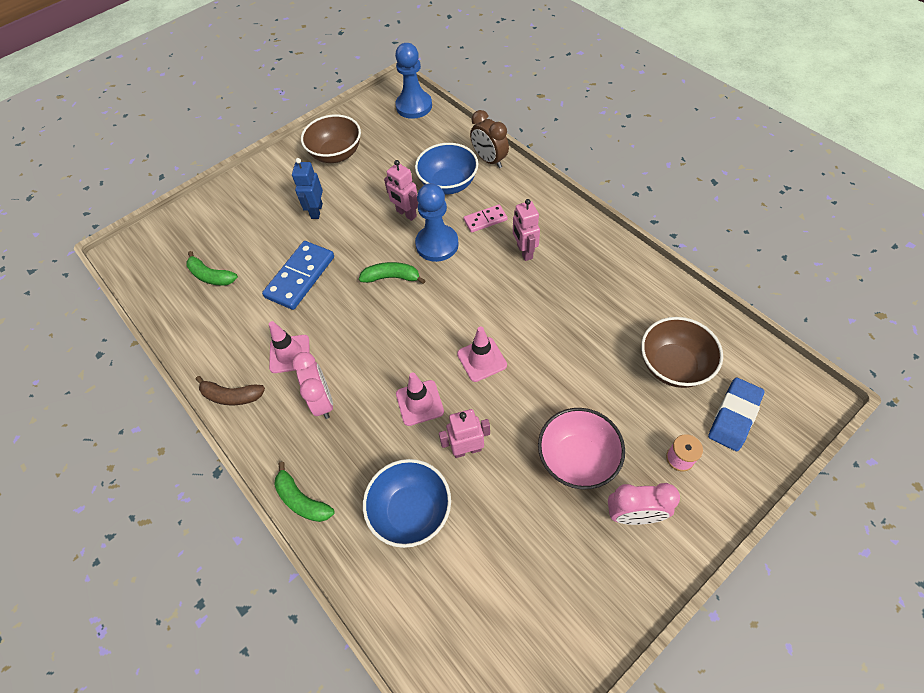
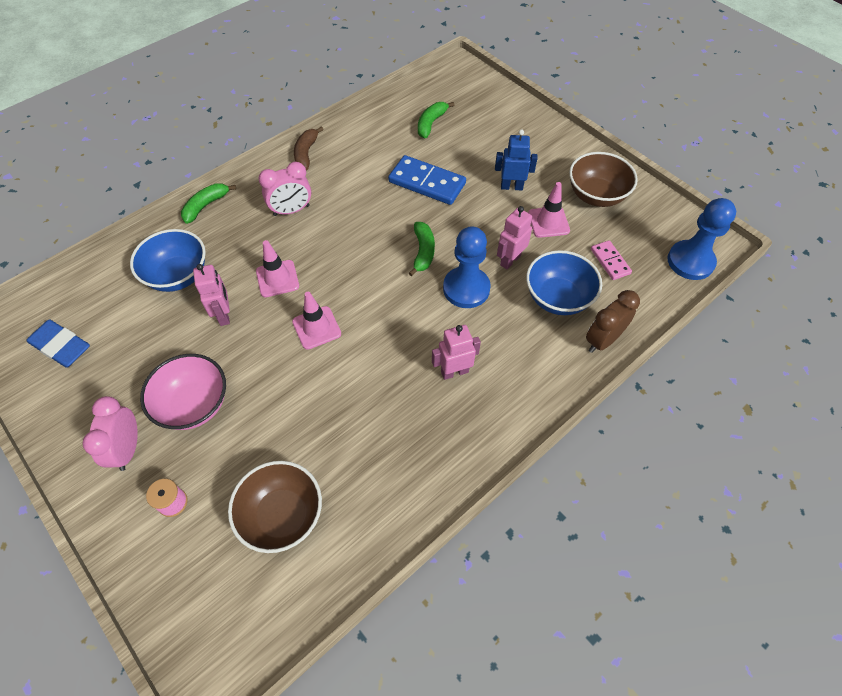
camera: 85 degrees right, 0 degrees up
pink traffic cone [269,321,309,373] -> pink traffic cone moved to [528,182,570,238]
pink domino [464,204,507,233] -> pink domino moved to [591,240,632,280]
blue eraser [708,378,765,451] -> blue eraser moved to [27,319,90,368]

